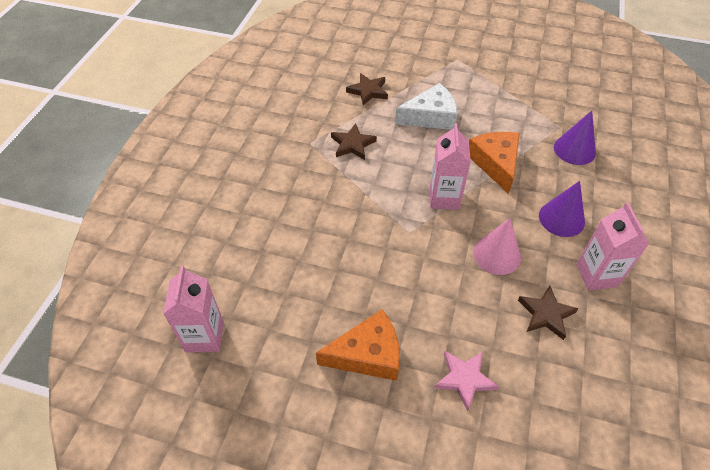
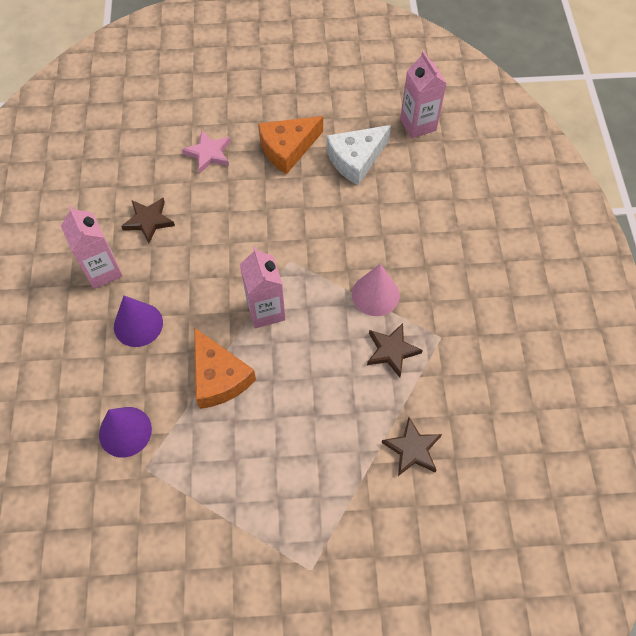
camera: 160 degrees right, 10 degrees up
white cheese [395,83,457,130] -> white cheese moved to [326,125,391,185]
pink cone [473,218,521,275] -> pink cone moved to [352,264,400,316]

